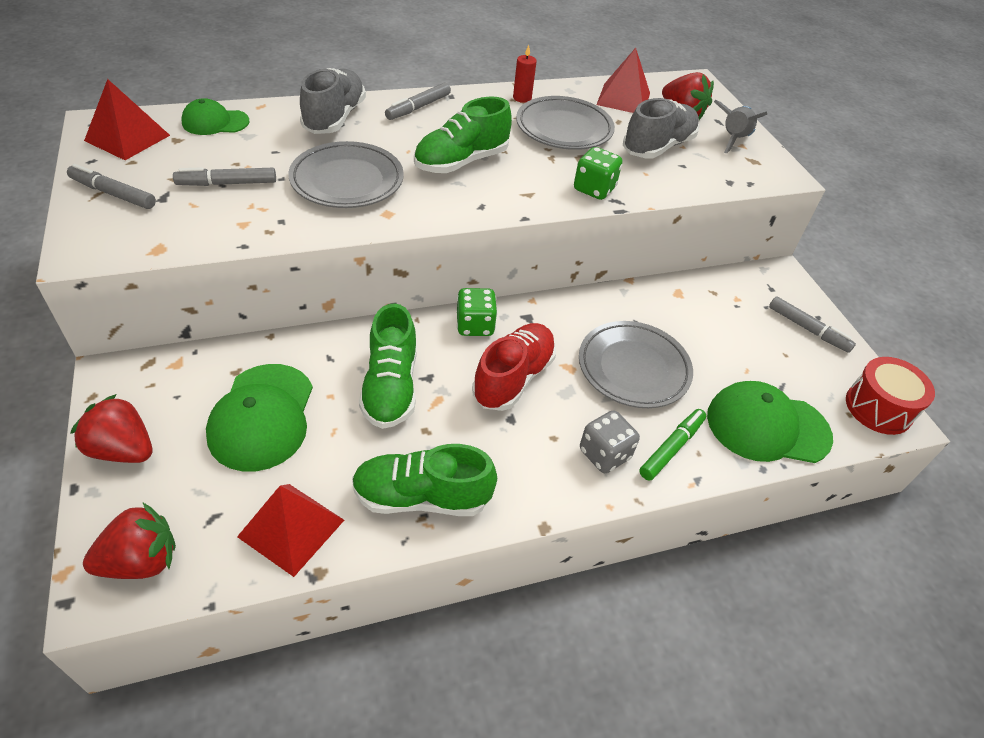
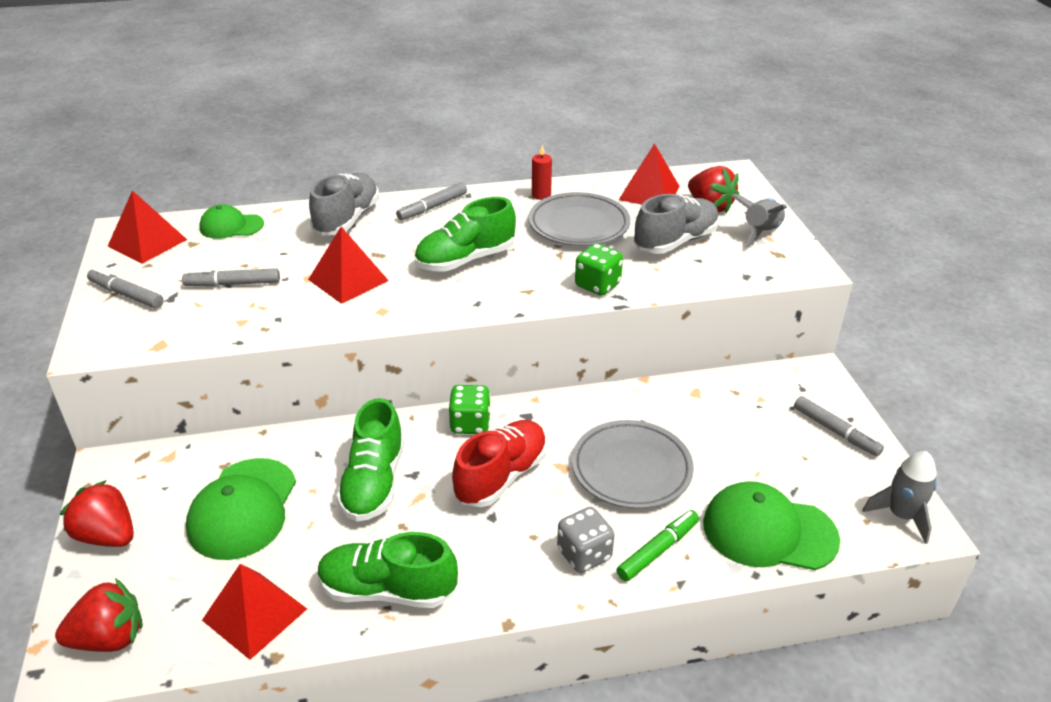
camera: 10 degrees right, 10 degrees down
grey plate [288,141,404,208] -> red pyramid [308,227,389,304]
red drum [846,357,935,435] -> grey rocket [862,451,937,544]

